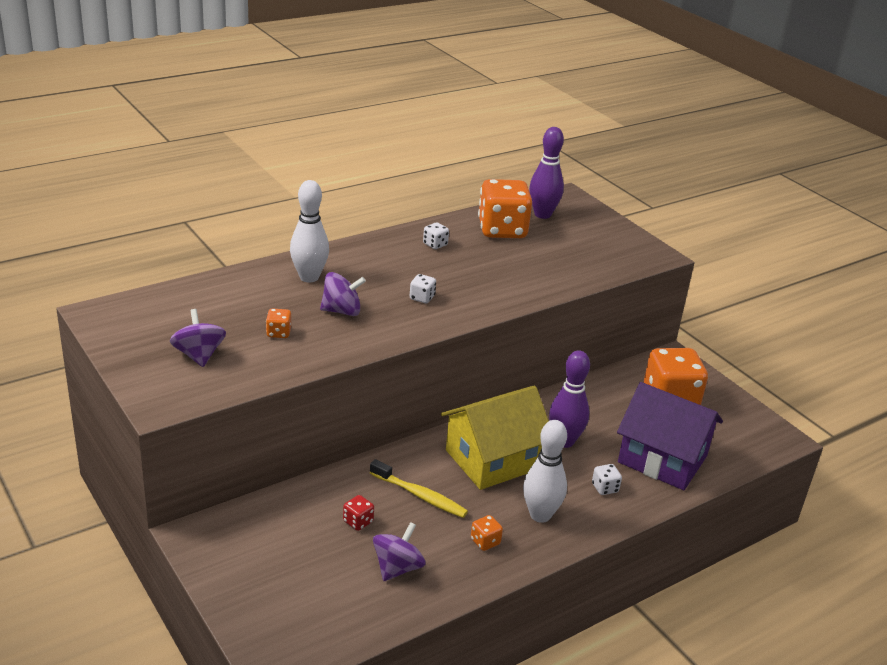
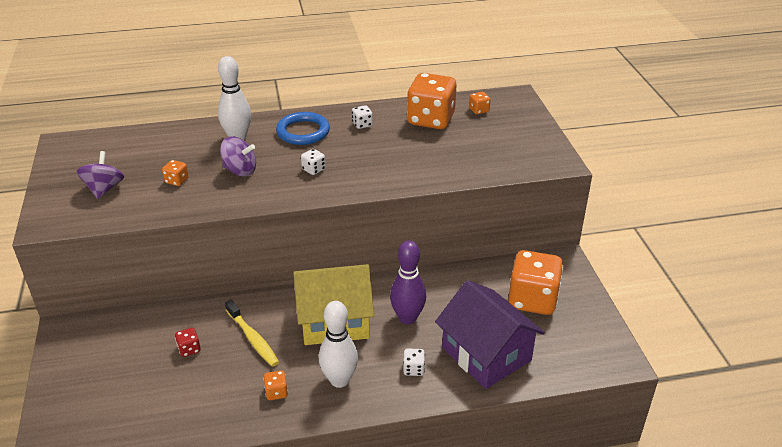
camera: 25 degrees right, 5 degrees up
purple spinning top [373,522,425,581] -> none
purple bowling pin [529,127,564,219] -> orange dice [469,92,490,114]
none -> blue ring [276,112,330,145]

